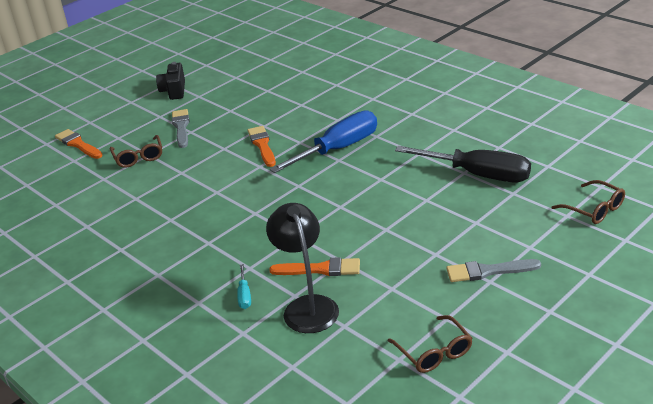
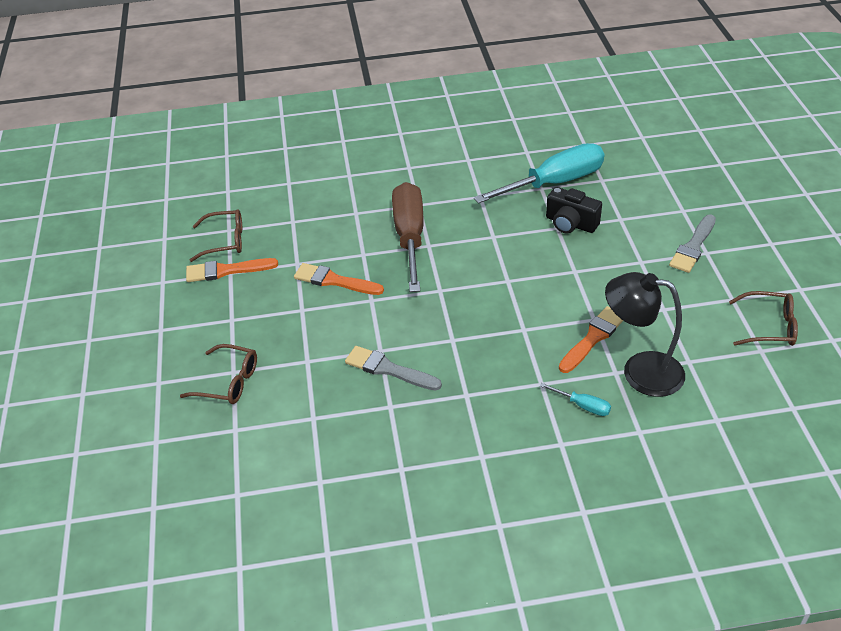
camera: 55 degrees left, 10 degrees up
orange brush [55,129,103,159] -> orange brush moved to [186,258,278,282]
black camera [156,62,185,100] -> black camera moved to [546,187,602,233]
grey brush [172,109,190,148] -> grey brush moved to [345,346,442,391]
blue screwdriver [270,111,377,173] -> brown screwdriver [392,182,424,292]
black screwdriver [395,146,531,182] -> turquoise screwdriver [474,143,604,203]
brown glasses [551,180,625,224] -> brown glasses moved to [190,209,242,262]

